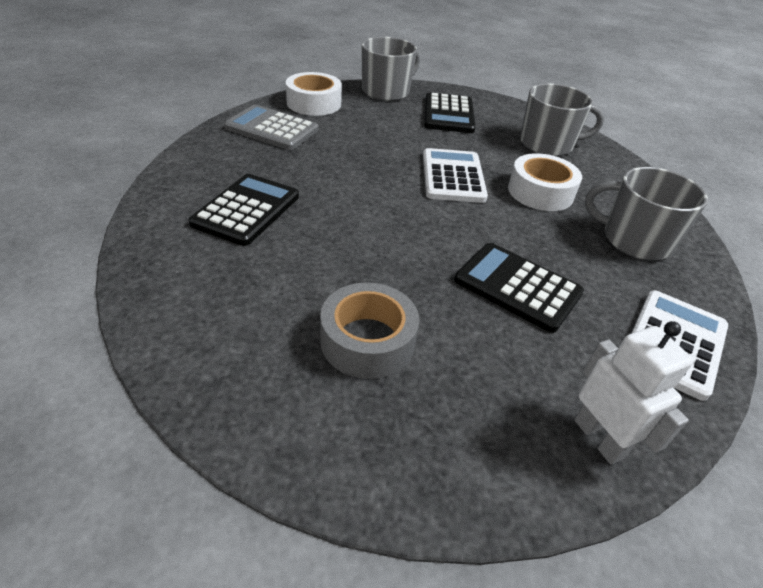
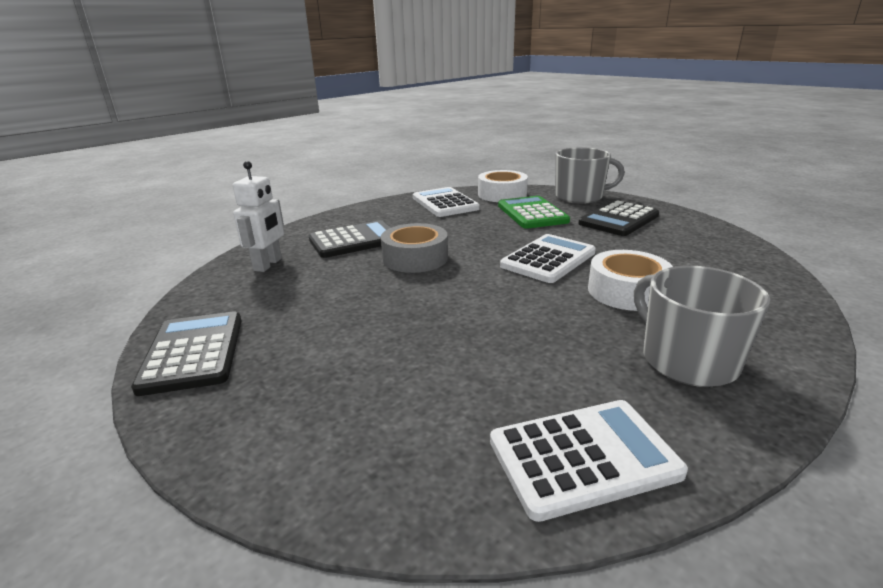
camera: 45 degrees right, 15 degrees down
grey calculator [224,105,318,150] -> white calculator [413,187,480,217]
grey tape [320,282,419,379] -> grey tape moved to [381,223,448,273]
black calculator [454,243,584,333] -> black calculator moved to [131,311,242,396]
grey mug [520,83,604,156] -> none
white robot [575,321,694,464] -> white robot moved to [233,161,284,272]
none -> green calculator [498,196,570,229]

